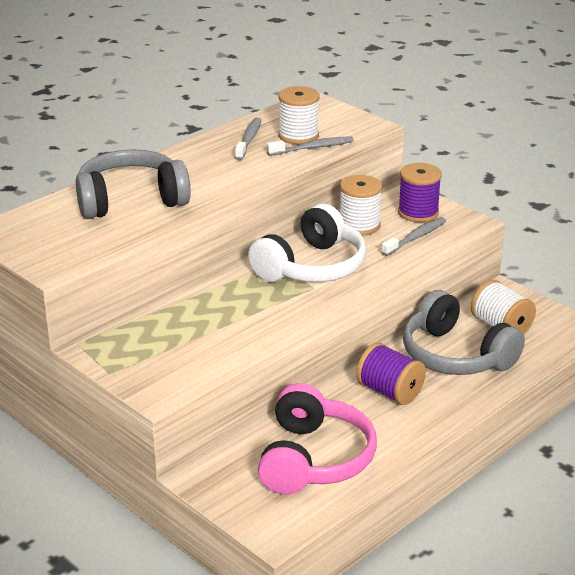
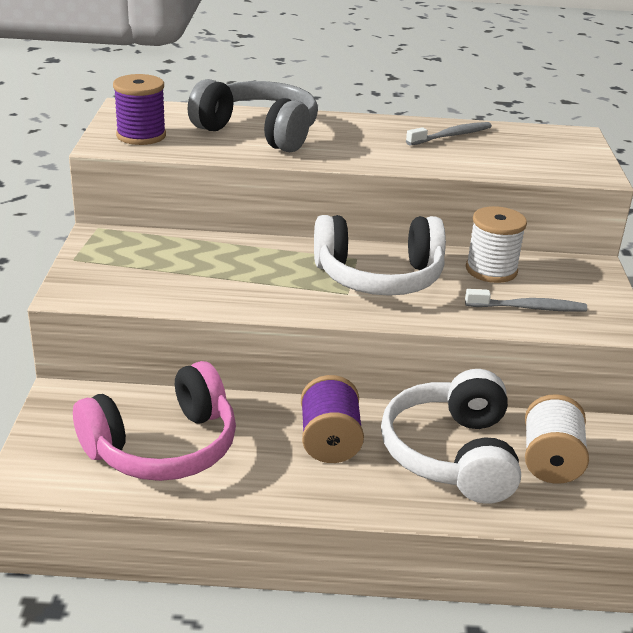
camera: 45 degrees right, 0 degrees up
grey toothbrush [267,136,354,156] -> none
white spool [279,86,320,145] -> none
purple spool [398,163,442,222] -> purple spool moved to [113,74,166,145]
grey headphones [403,290,525,375] -> white headphones [381,369,521,504]

